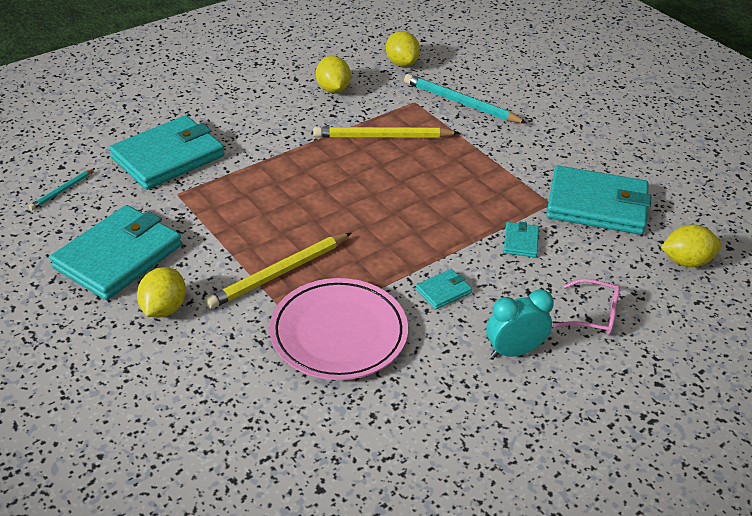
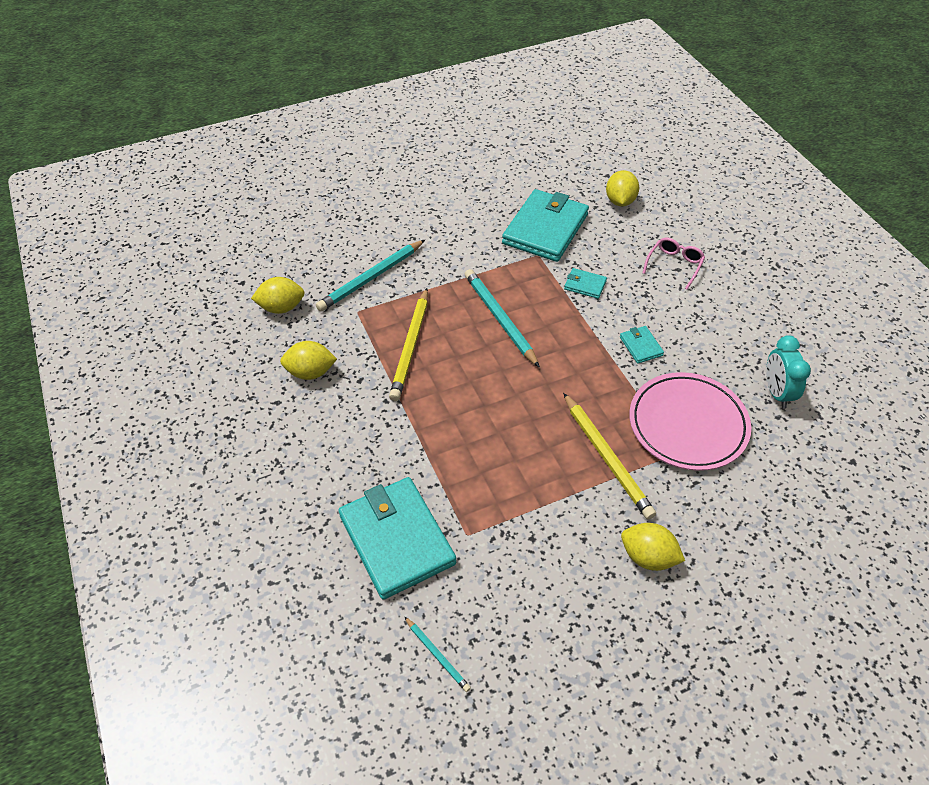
camera: 75 degrees left, 10 degrees up
turquoise wallet [50,205,182,300] -> none
turquoise clock [486,289,554,358] -> turquoise clock moved to [766,335,811,408]
none -> turquoise pencil [465,269,540,368]

